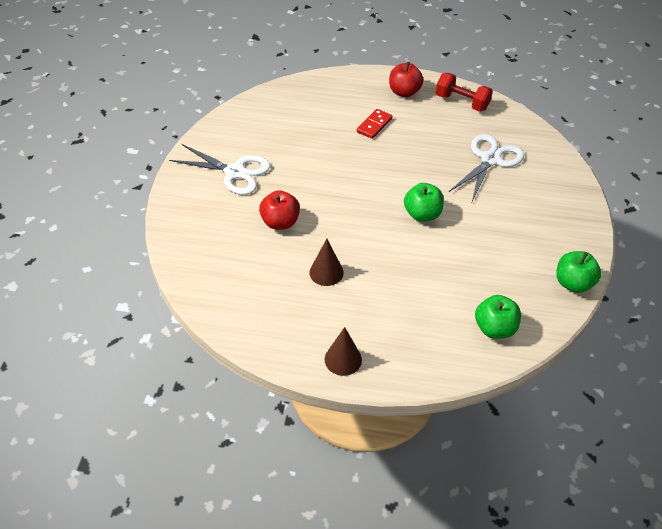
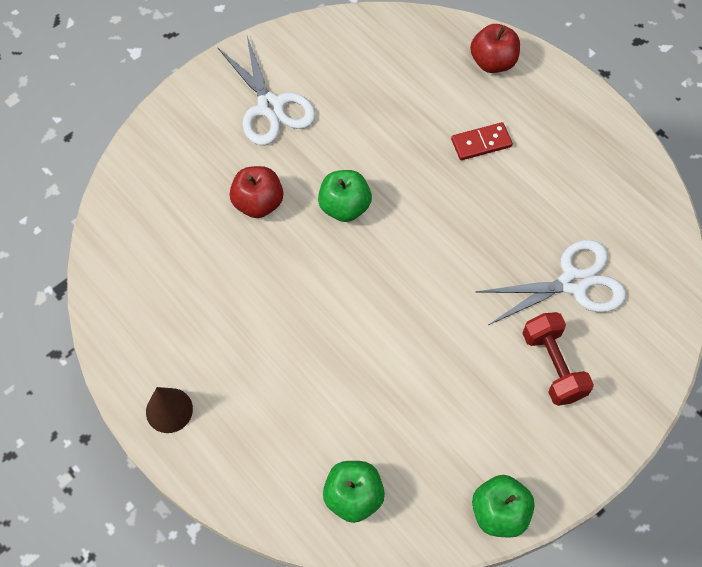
camera: 40 degrees right, 15 degrees up
brown cone [309,239,344,286] -> none
red apple [389,62,423,97] -> red apple moved to [470,24,520,73]
green apple [404,183,444,221] -> green apple moved to [318,170,372,222]
red dumbbell [436,73,493,112] -> red dumbbell moved to [522,312,594,406]

